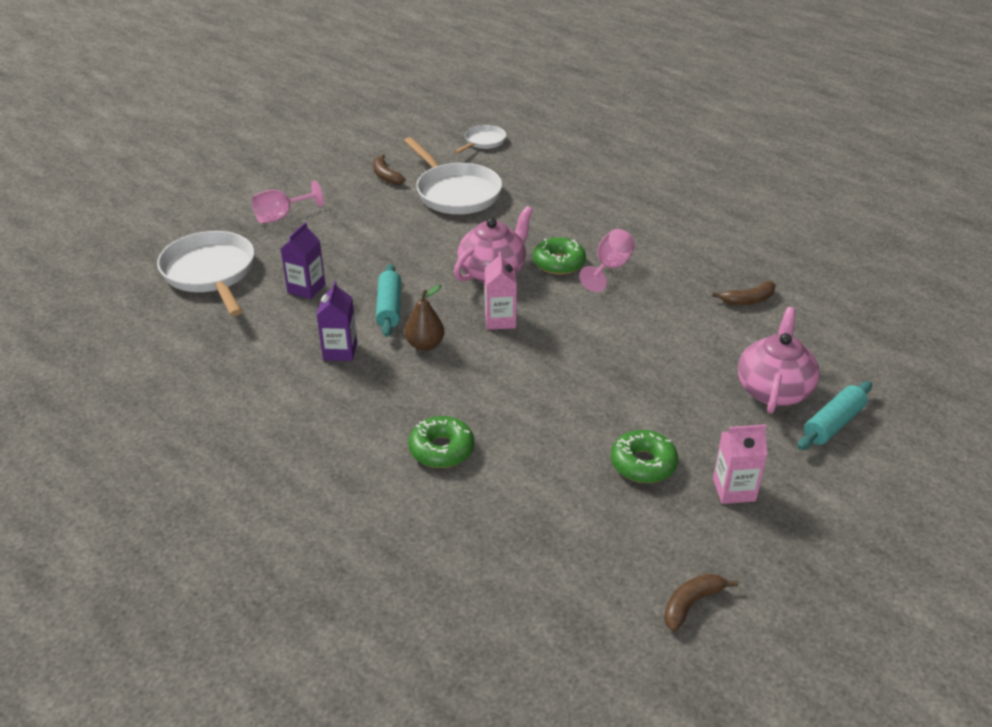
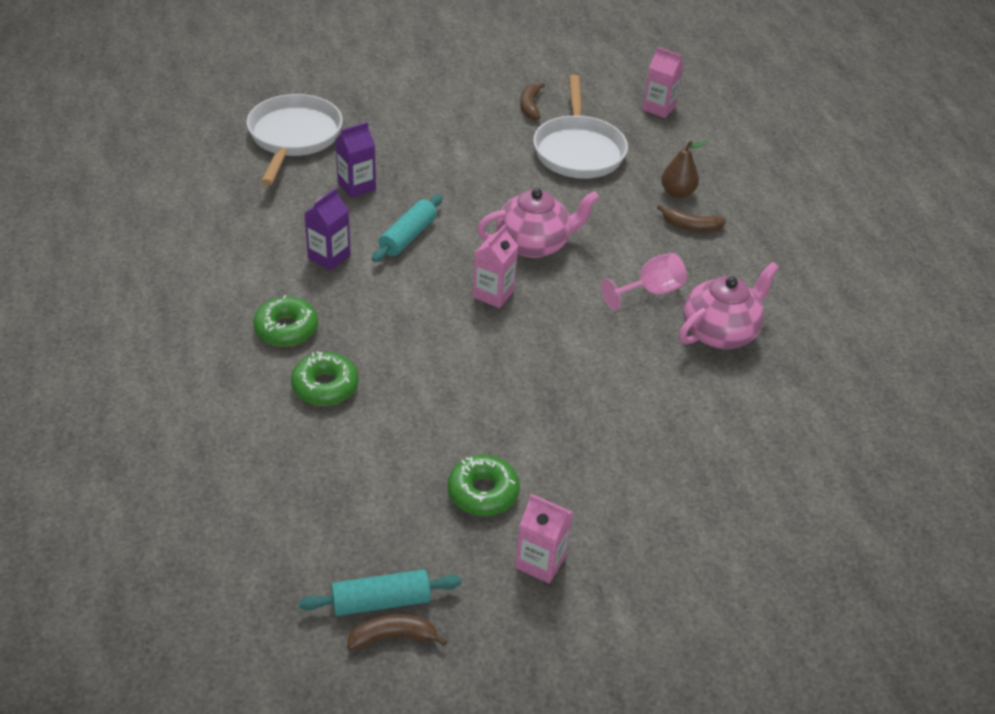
camera: 30 degrees right, 5 degrees up
pink goblet [252,181,324,223] -> none
brown pear [405,285,445,351] -> brown pear moved to [661,140,708,198]
white pan [455,125,506,154] -> pink carton [642,47,684,118]
green donut [533,237,586,275] -> green donut moved to [253,295,318,347]
brown banana [712,281,776,305] -> brown banana moved to [657,205,726,232]
pink teapot [738,307,820,414] -> pink teapot moved to [679,262,779,349]
turquoise rolling pin [797,381,872,450] -> turquoise rolling pin moved to [299,569,462,616]

